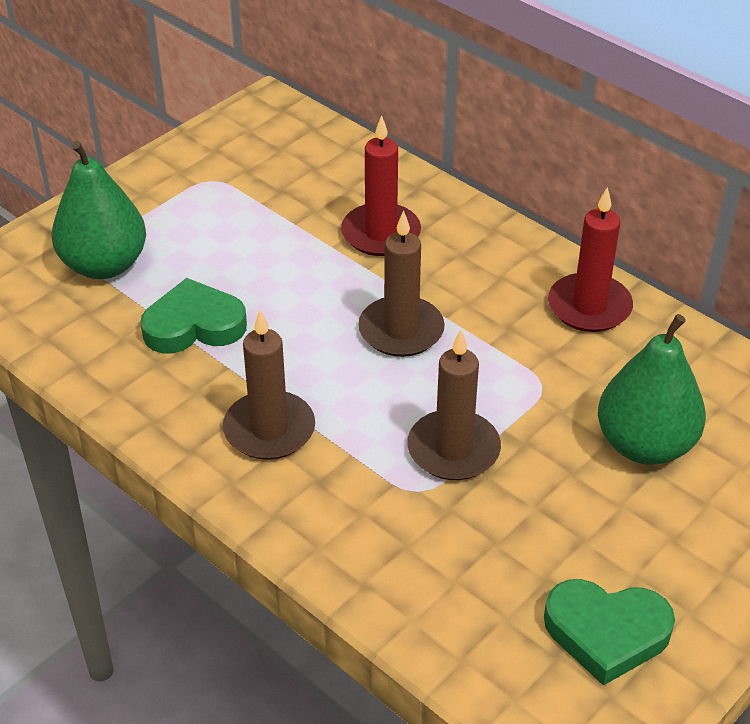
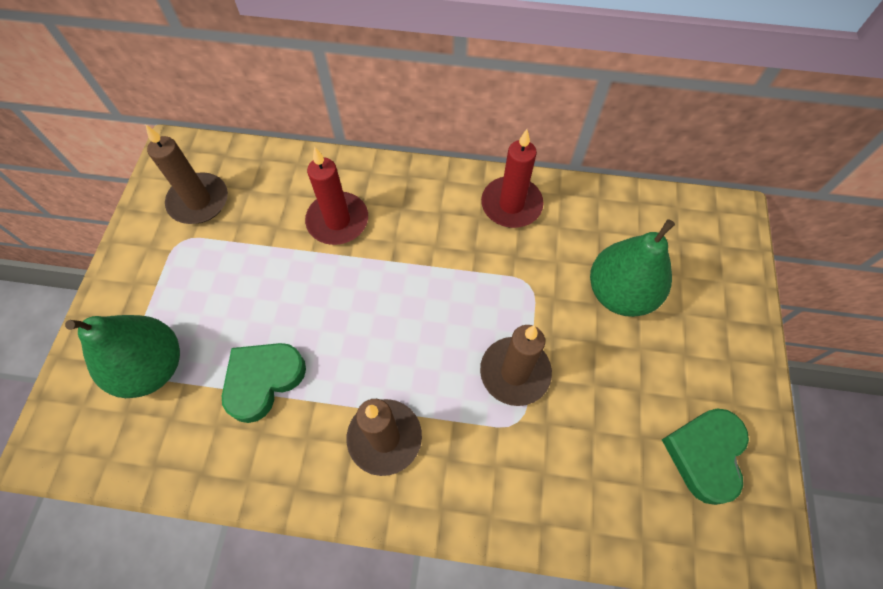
camera: 35 degrees left, 20 degrees up
brown candle [358,211,445,357] -> brown candle moved to [146,125,228,224]
green heart [544,579,675,686] -> green heart turned 135 degrees clockwise [662,408,749,505]

